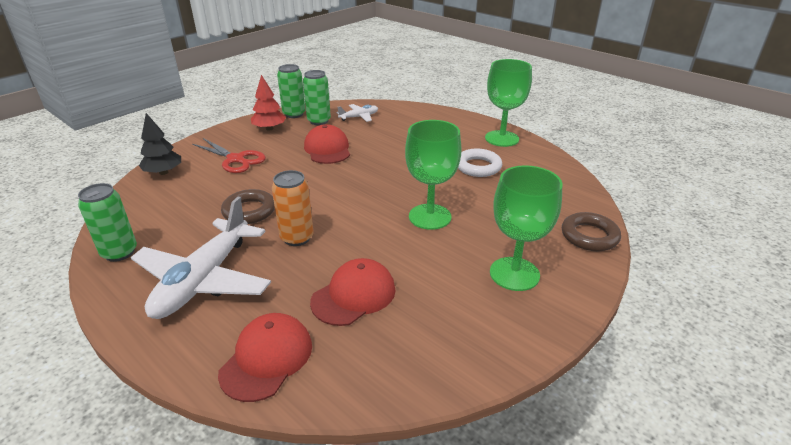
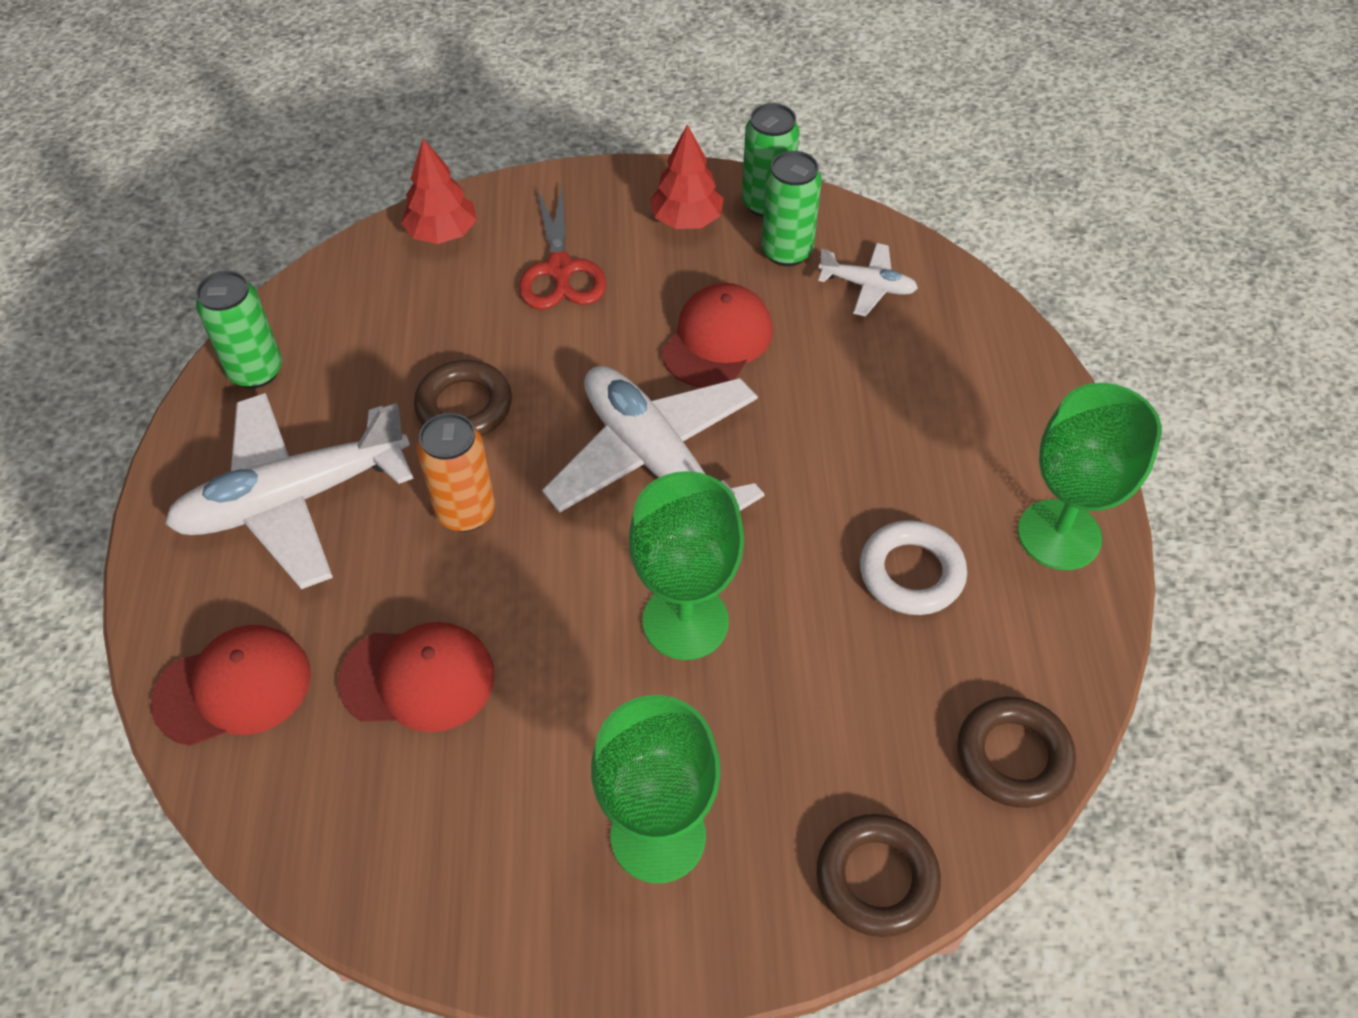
camera: 45 degrees right, 20 degrees up
black tree [139,113,181,175] -> red tree [401,138,477,244]
none -> white plane [542,366,765,513]
none -> brown ring [957,696,1076,808]

